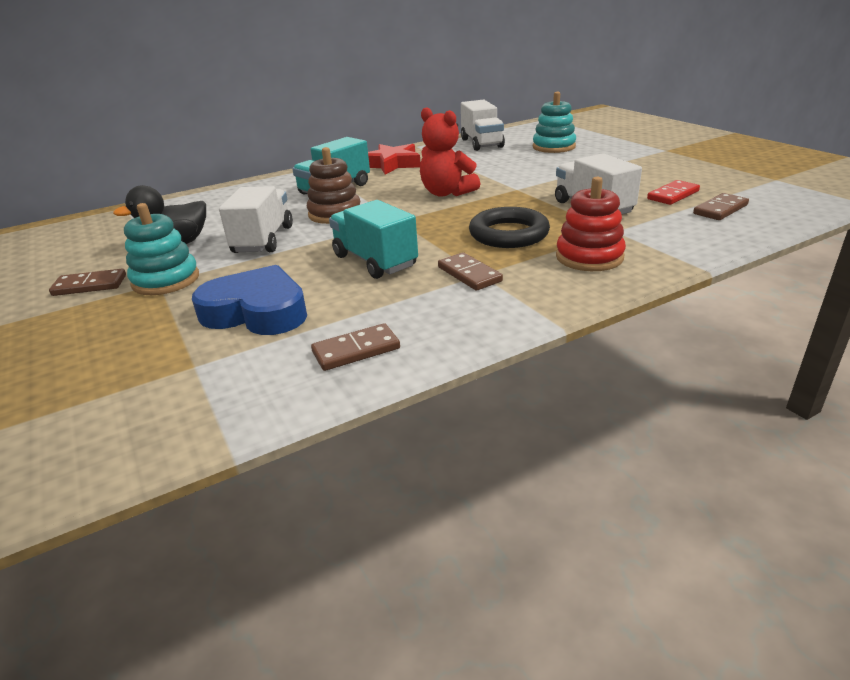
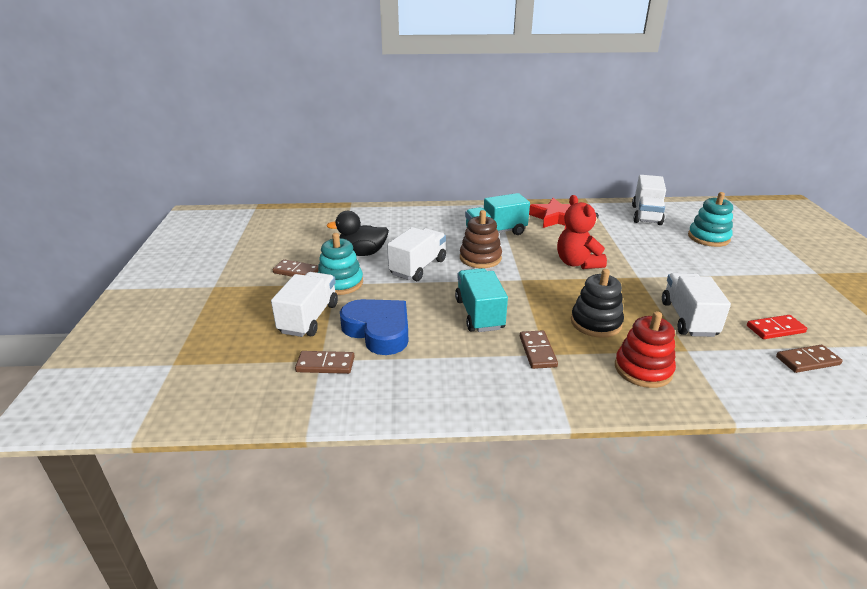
camera: 25 degrees right, 0 degrees up
brown domino [311,323,400,371] -> brown domino moved to [295,351,355,374]
black ring [469,207,550,248] -> black stacking toy [571,269,624,338]
none -> white truck [271,272,338,337]

